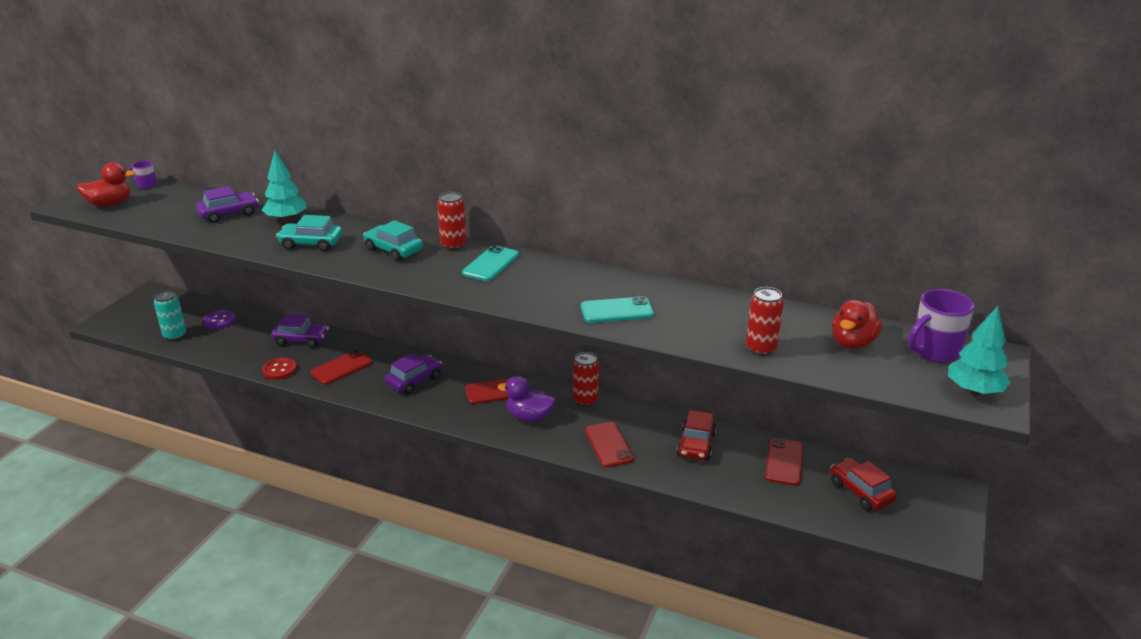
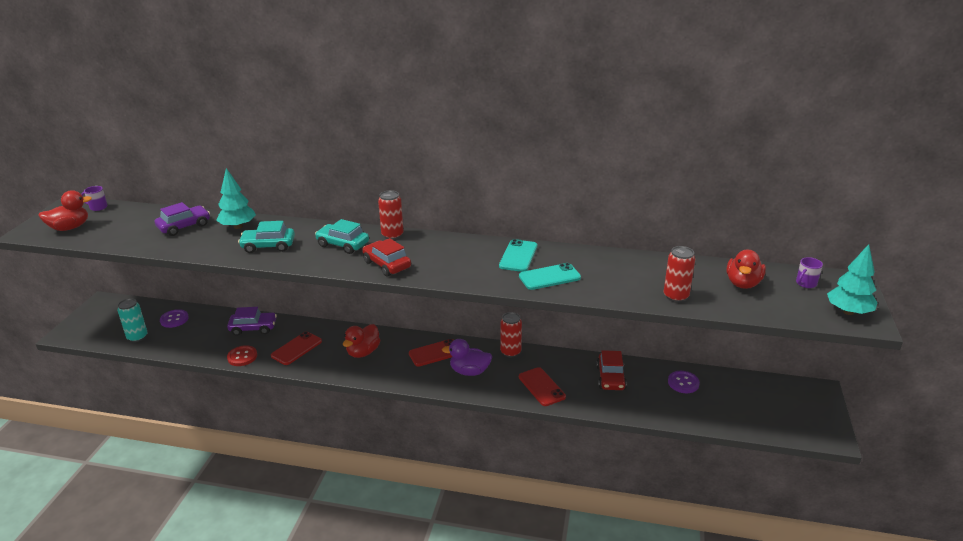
camera: 10 degrees left, 0 degrees up
purple car [385,353,442,394] -> red duck [343,324,380,358]
turquoise phone [462,245,519,281] -> turquoise phone moved to [499,239,537,272]
red phone [765,438,803,486] -> purple button [668,371,700,393]
red car [830,458,897,511] -> red car moved to [362,238,411,276]
purple mug [908,289,975,363] -> purple mug [796,257,823,288], size x0.53

